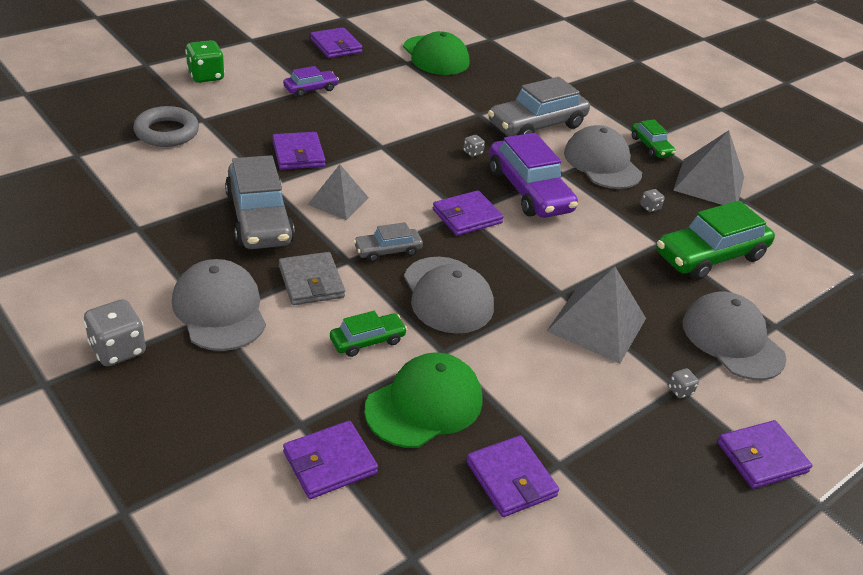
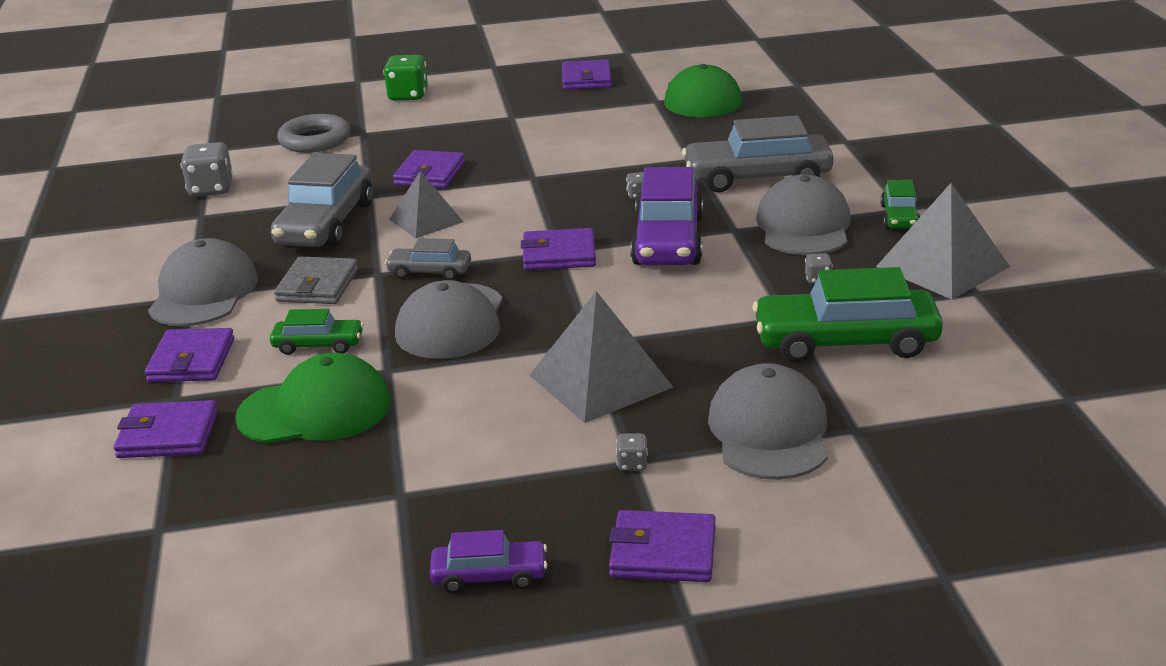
camera: 35 degrees right, 10 degrees down
grey dice [84,299,146,366] -> grey dice moved to [181,142,233,197]
purple car [283,66,339,97] -> purple car moved to [430,530,548,593]
purple wallet [466,435,559,517] -> purple wallet moved to [145,328,234,382]

